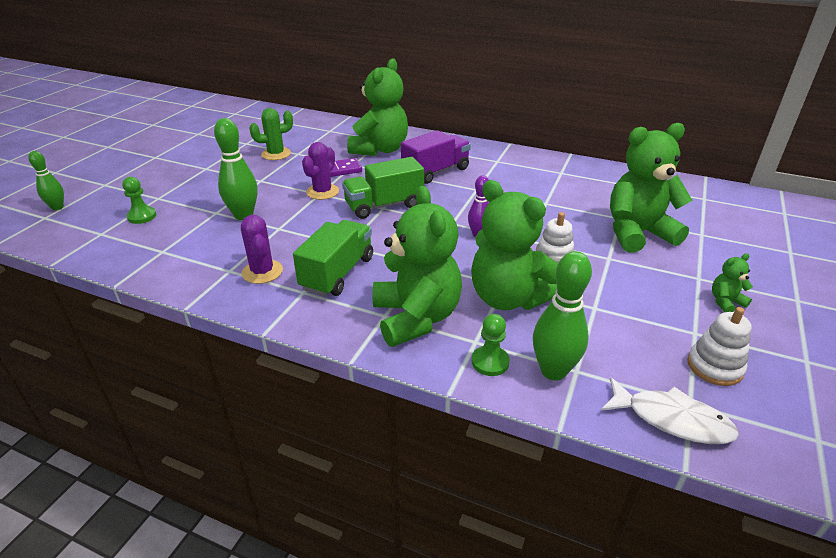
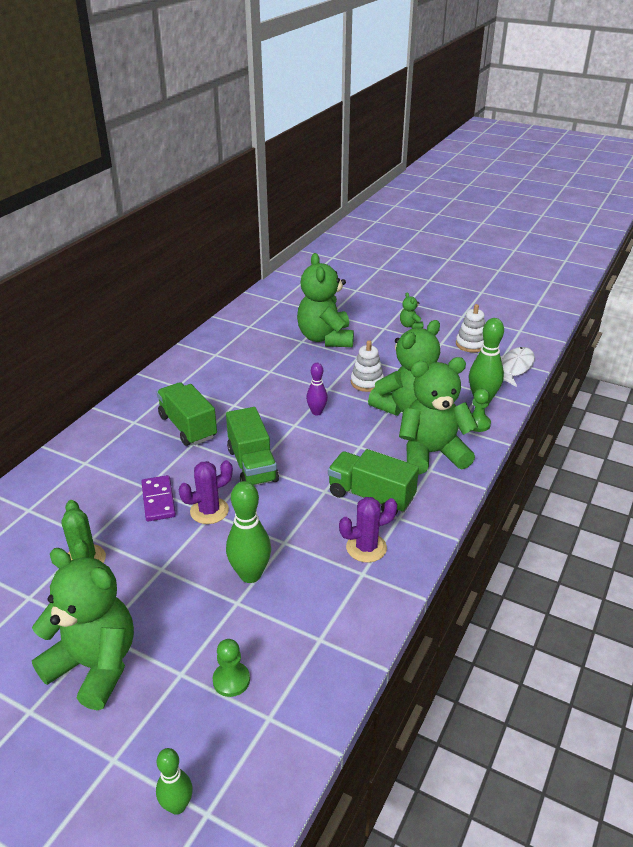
camera: 85 degrees left, 0 degrees up
purple cactus [302,142,339,200] -> purple cactus turned 60 degrees counterclockwise [179,460,233,524]
green teddy bear [347,59,408,156] -> green teddy bear moved to [32,548,134,710]
purple truck [401,130,471,184] -> green truck [157,382,217,446]

